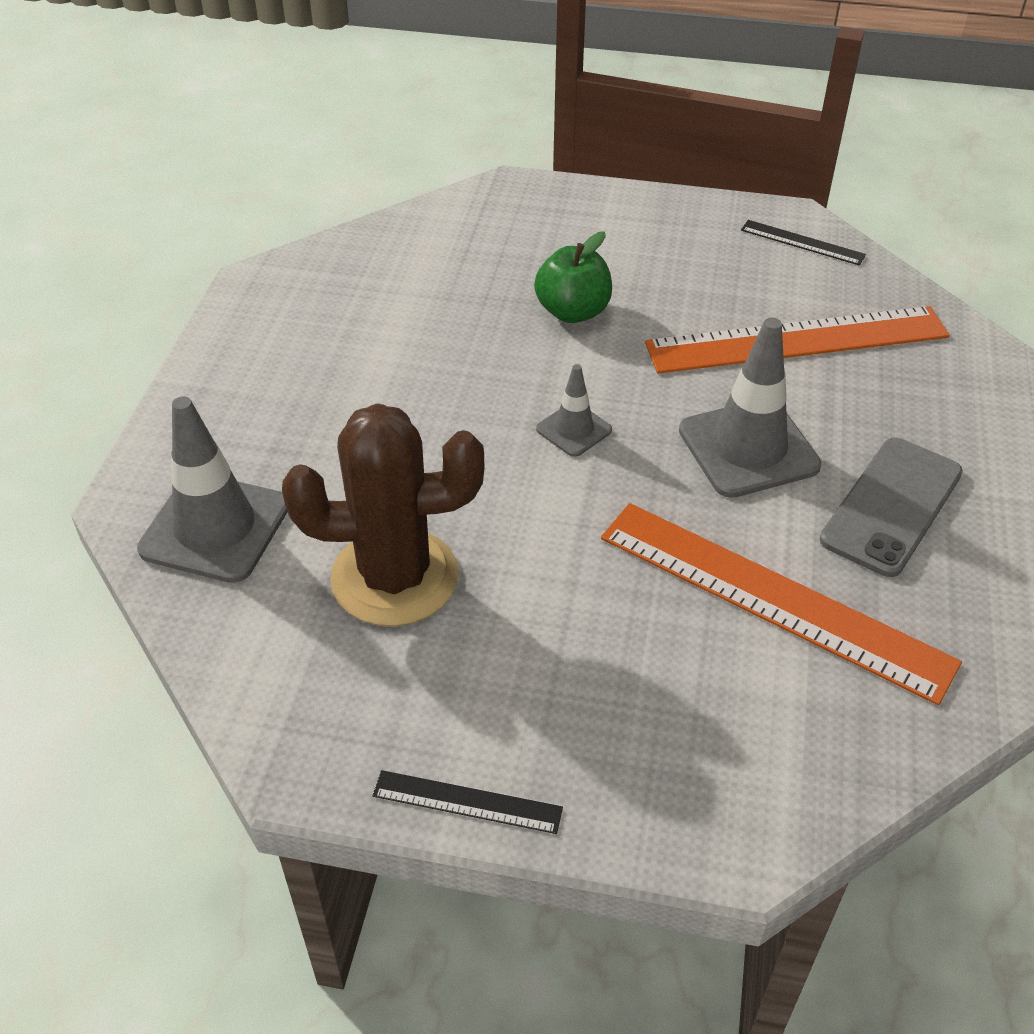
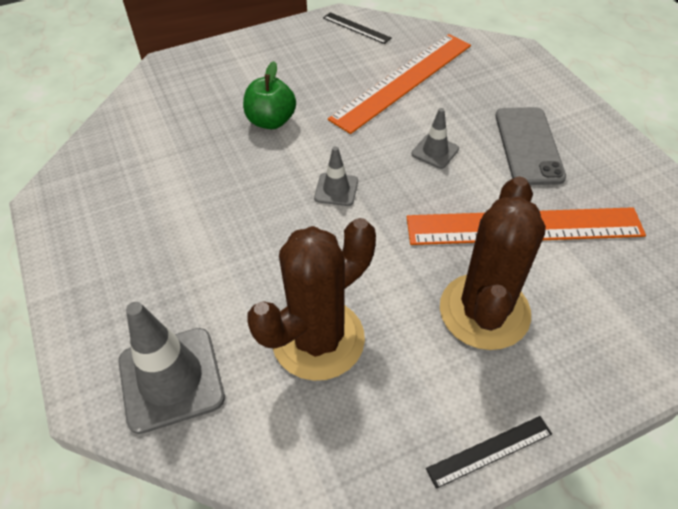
camera: 35 degrees left, 5 degrees up
grey traffic cone [679,317,821,498] -> grey traffic cone [412,108,459,169], size x0.53
black ruler [741,220,866,266] -> black ruler turned 45 degrees clockwise [323,12,392,44]
none -> brown cactus [440,176,546,350]

